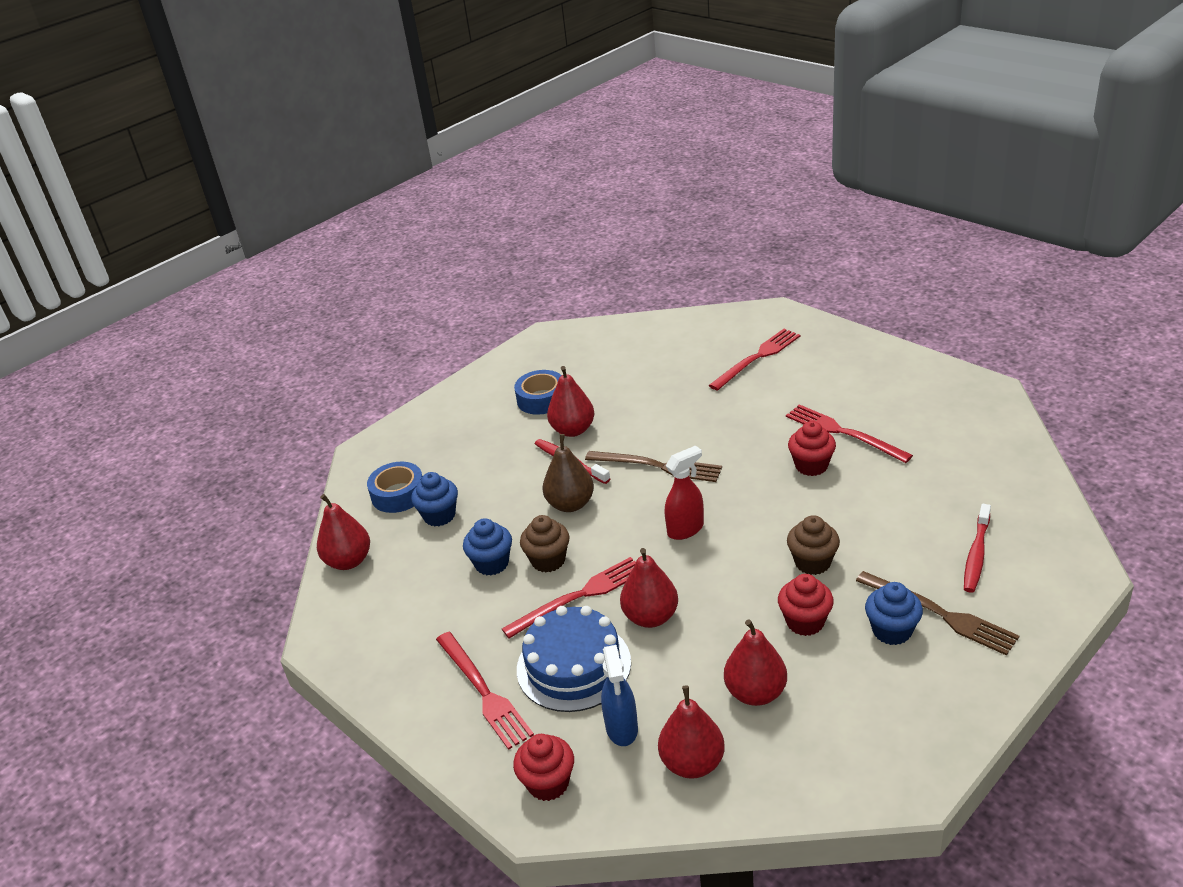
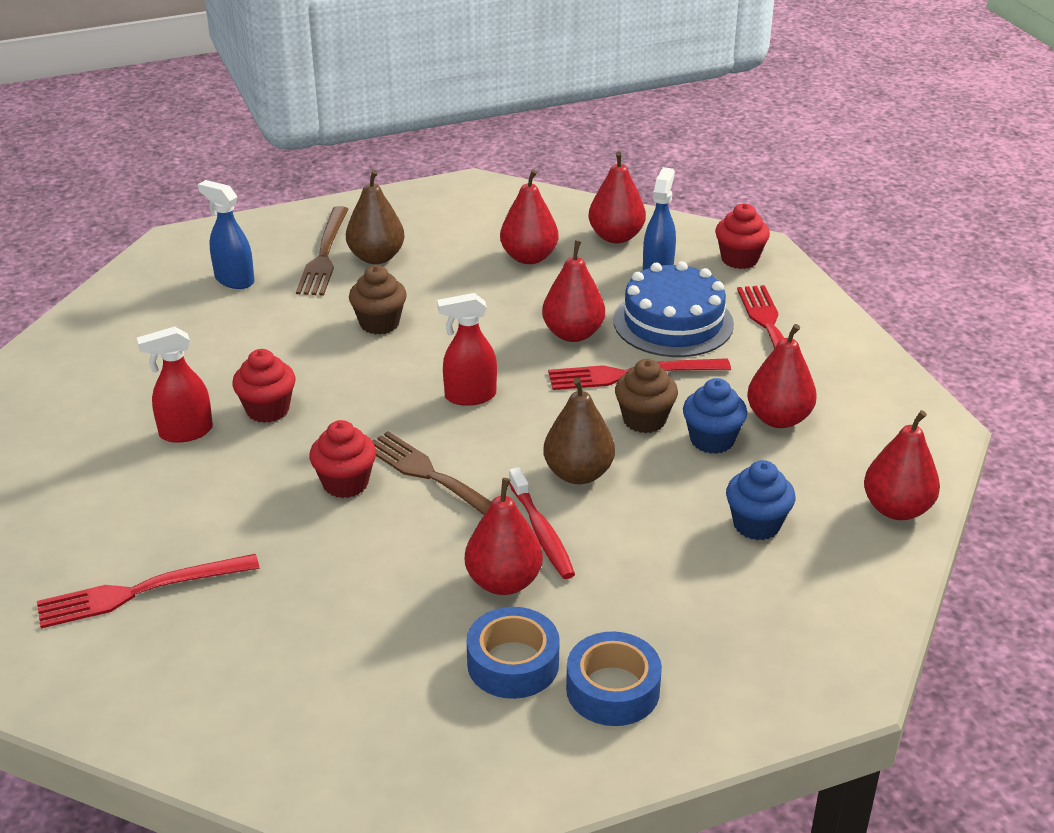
camera: 160 degrees left, 0 degrees up
blue tape [367,462,422,513] -> blue tape moved to [566,631,662,726]
red cupcake [778,574,834,636] -> red cupcake moved to [309,420,376,498]
red fork [786,404,913,463] -> red spray bottle [137,327,213,443]
brown fork [856,571,1019,656] -> brown fork turned 150 degrees counterclockwise [296,206,349,296]
blue cupcake [865,582,923,645] -> brown pear [346,170,404,264]
red toothbrush [964,504,991,593] -> blue spray bottle [198,180,254,289]
none -> red pear [747,324,817,428]

